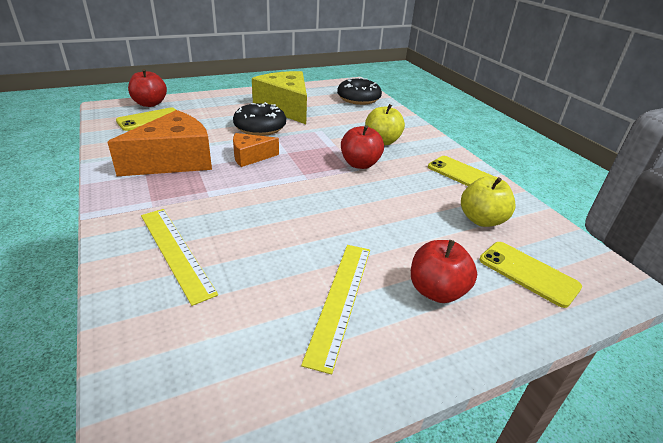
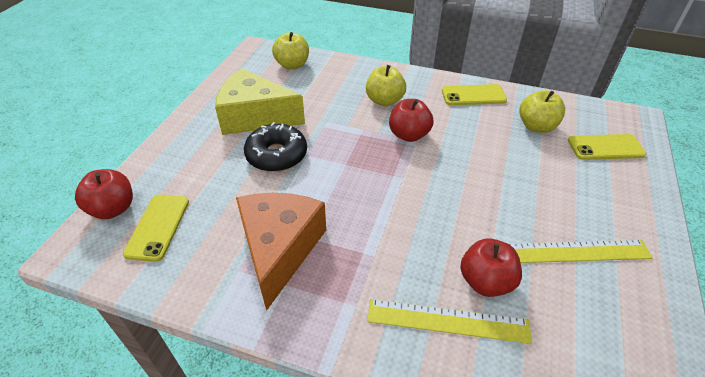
camera: 45 degrees left, 10 degrees up
orange cheese [233,133,279,167] -> none
yellow ruler [301,245,370,374] -> yellow ruler turned 60 degrees counterclockwise [509,240,653,263]
black donut [337,77,382,105] -> yellow apple [272,32,309,70]
red apple [411,240,477,303] -> red apple moved to [460,238,522,297]

